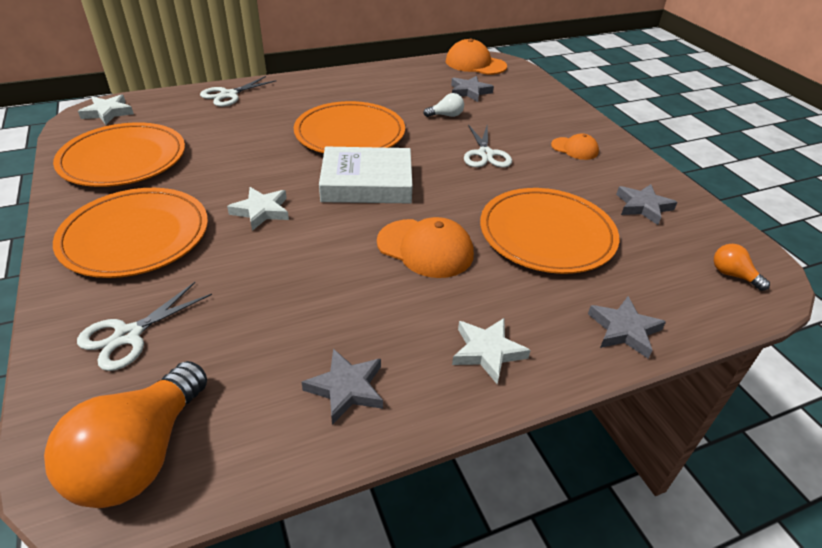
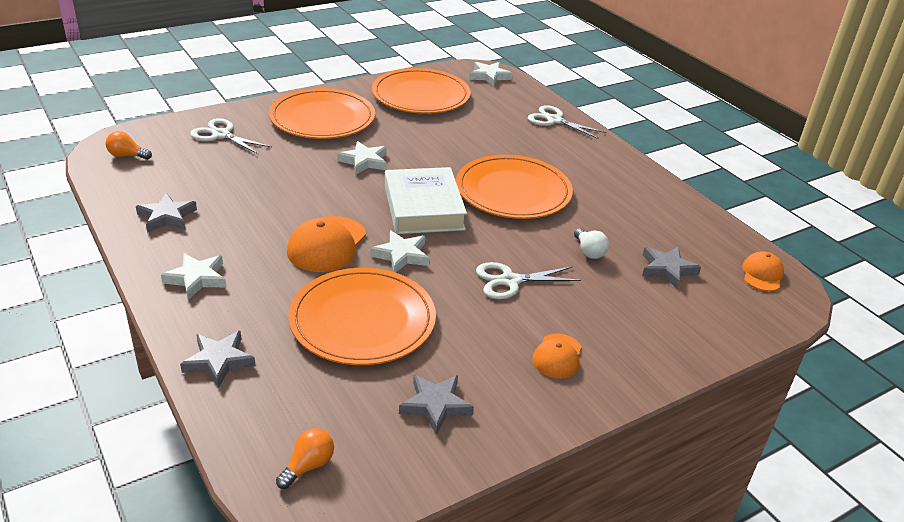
camera: 80 degrees right, 5 degrees down
orange light bulb [44,361,207,508] -> orange light bulb [106,131,152,160], size x0.45
orange cap [446,38,507,75] -> orange cap [742,252,784,291], size x0.60
none -> white star [370,230,429,273]

